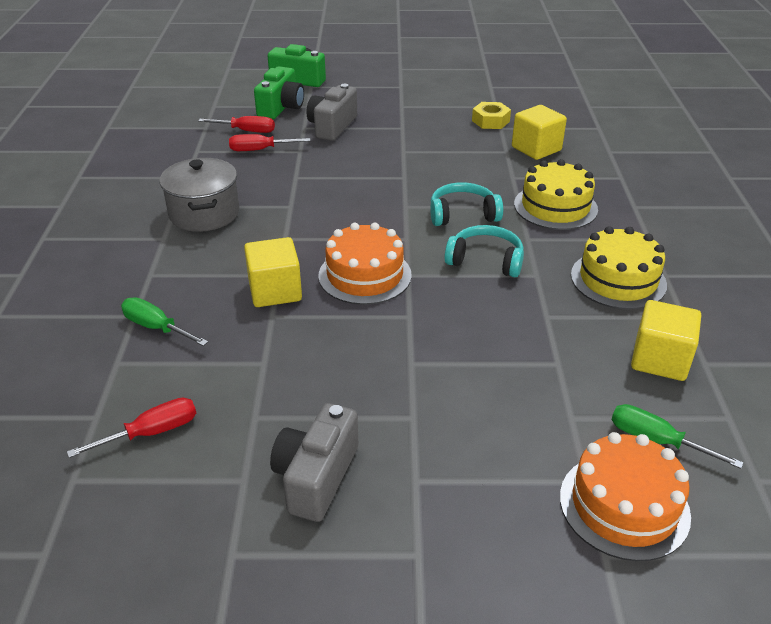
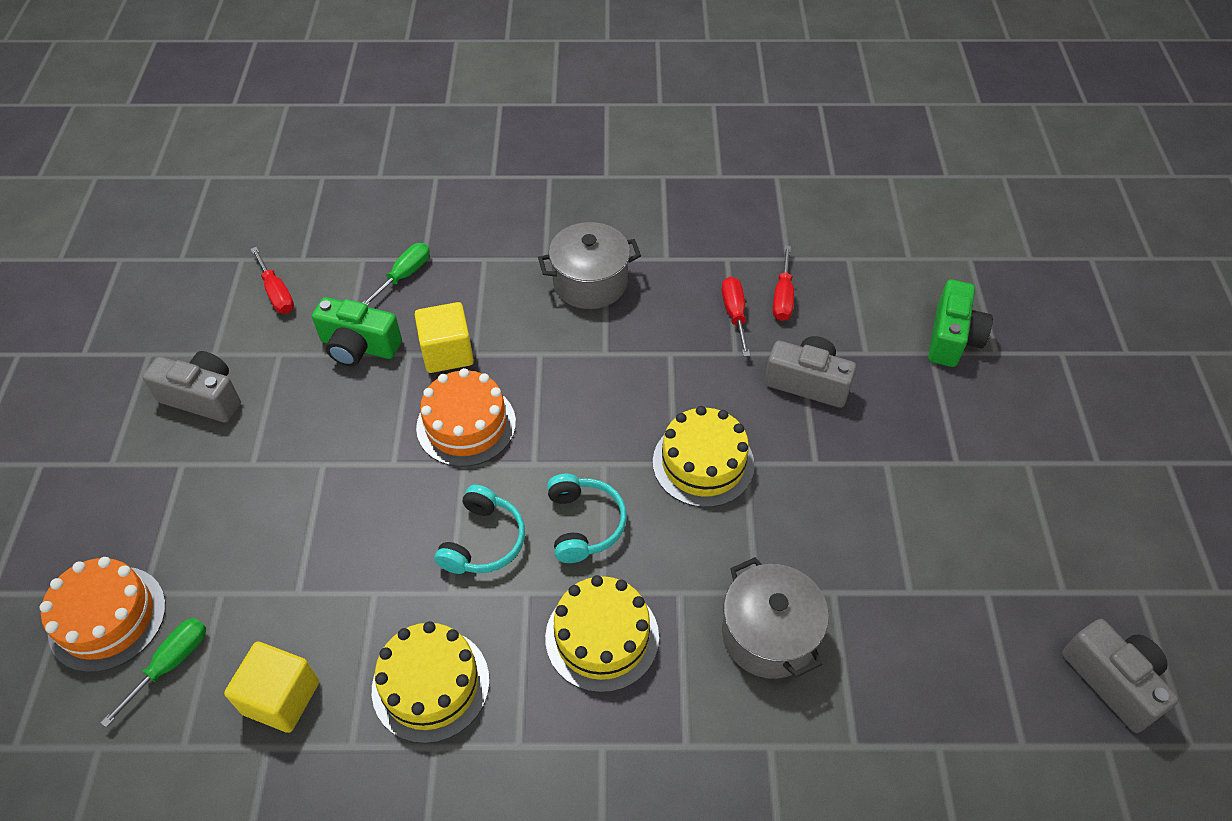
camera: 90 degrees right, 15 degrees up
green camera [254,66,304,119] -> green camera moved to [312,297,402,366]
yellow nut [472,102,511,129] -> none
yellow cube [512,105,567,160] -> grey pot [722,557,829,679]
none -> yellow cake [653,406,755,507]
none -> grey camera [1062,619,1179,733]

